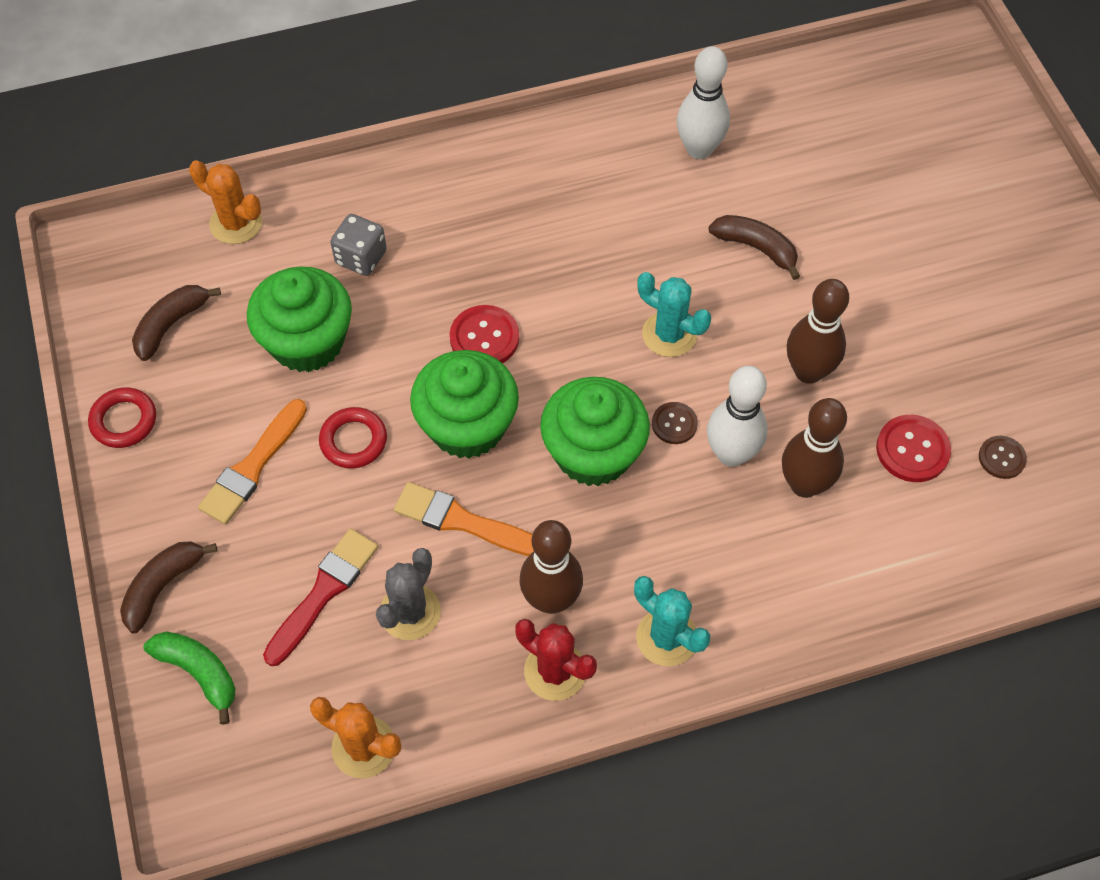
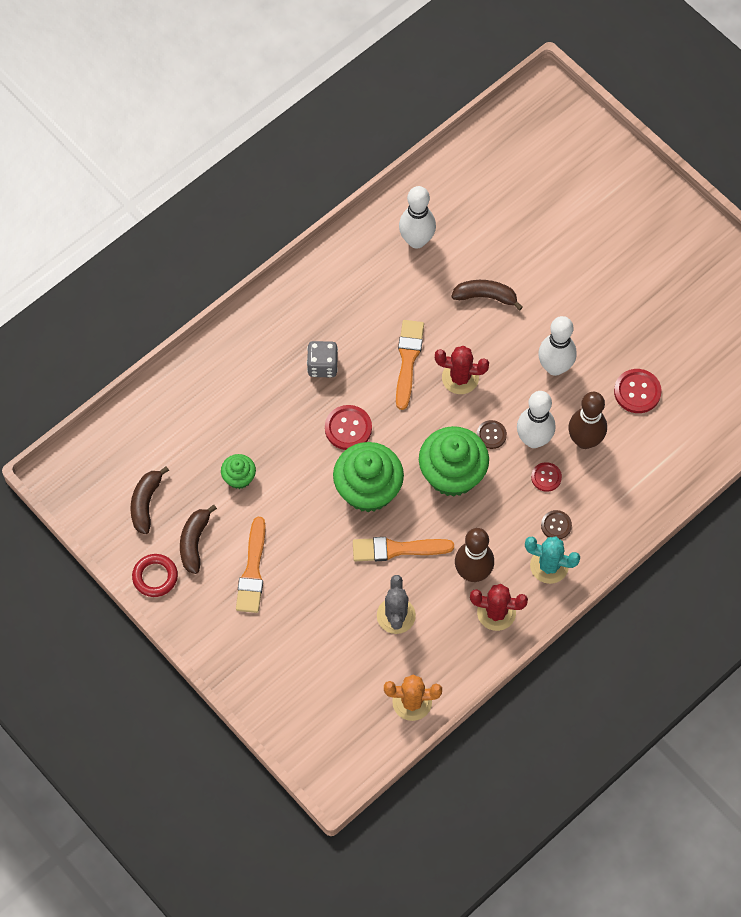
camera: 25 degrees left, 5 degrees up
brown banana [120,541,217,634] -> brown banana moved to [180,505,217,574]
green banana [144,631,235,725] -> none
orange cactus [189,160,262,244] -> none
green cupcake [247,266,352,372] -> green cupcake [221,454,256,489], size x0.50
red brush [263,529,378,666] -> none
red ring [319,407,387,469] -> none
grey dice [330,214,387,276] -> grey dice moved to [307,341,338,377]
turquoise cactus [637,272,711,357] -> red cactus [435,346,489,394]
brown bowling pin [787,279,849,384] -> white bowling pin [538,316,576,376]
brown button [979,436,1027,479] -> brown button moved to [541,510,572,539]
none -> orange brush [396,320,424,410]
none -> red button [531,462,562,492]

